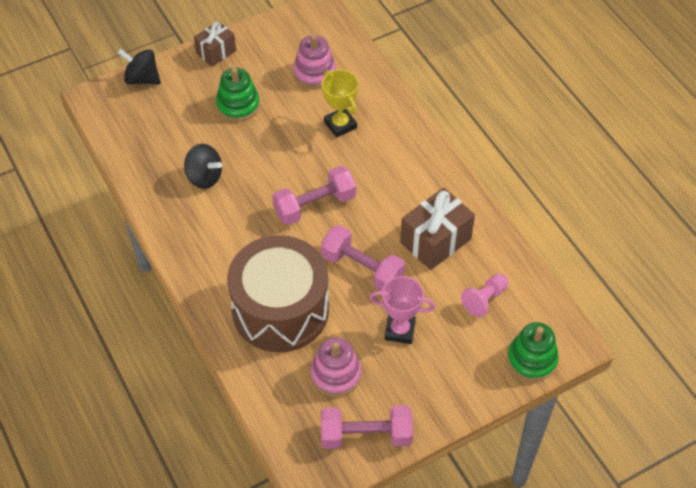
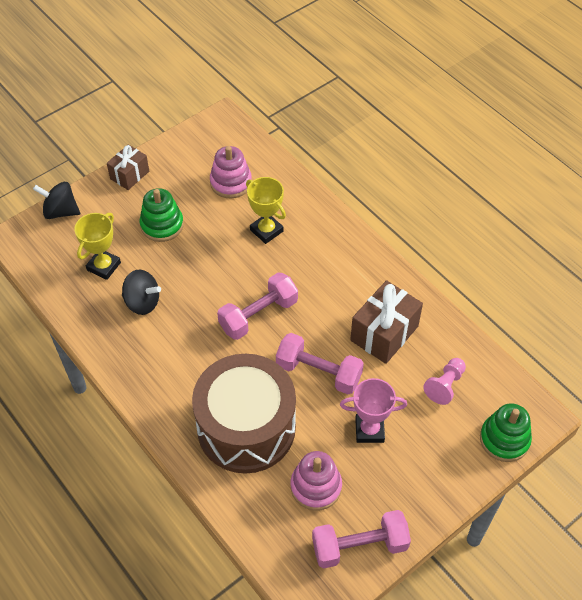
camera: 10 degrees left, 0 degrees up
none -> yellow trophy [74,213,121,280]

